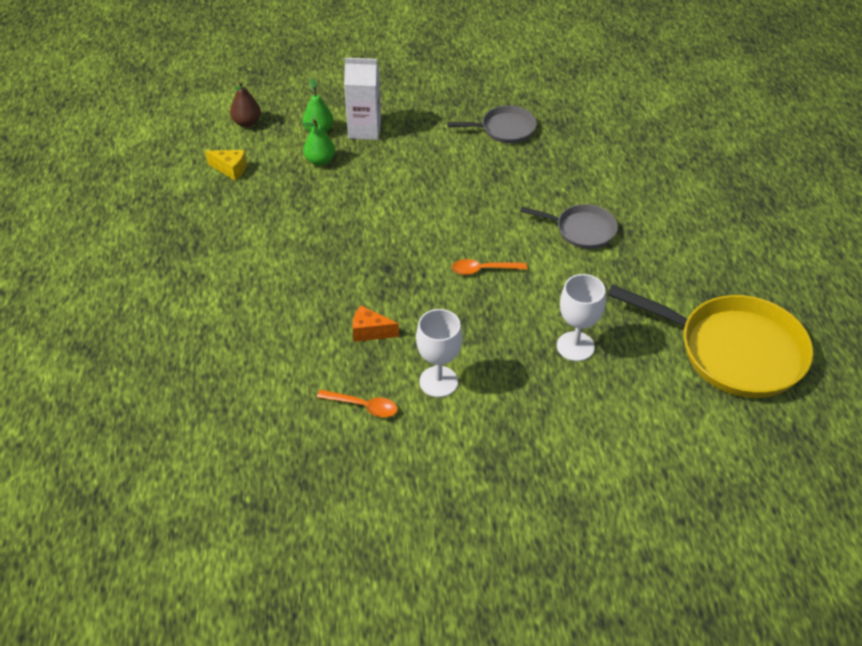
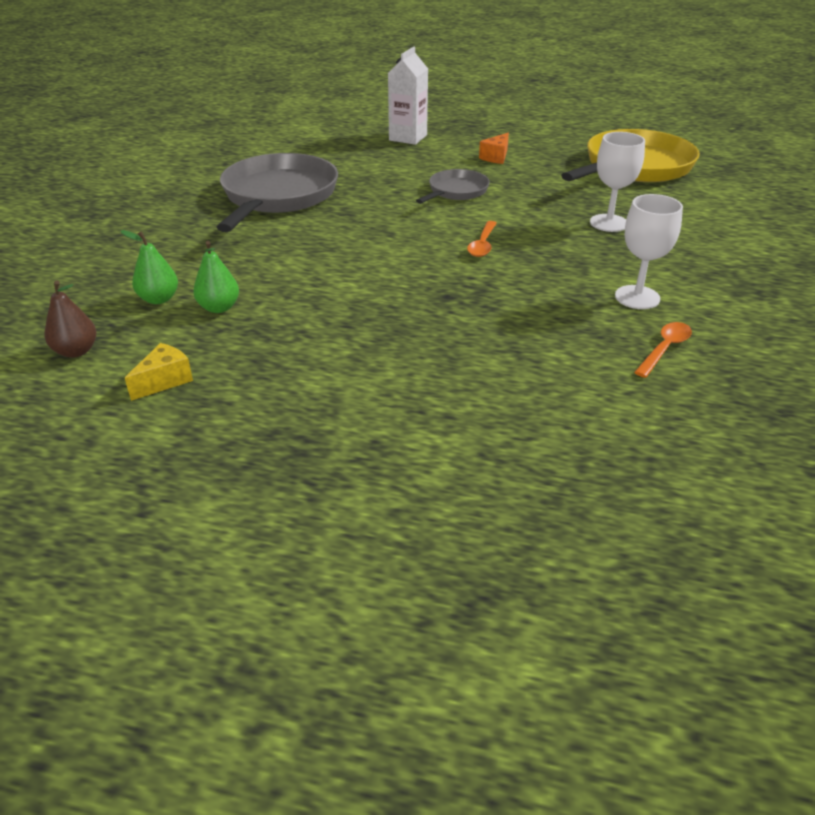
camera: 70 degrees left, 10 degrees down
white carton [344,58,381,140] -> white carton moved to [388,47,428,145]
orange cheese [353,305,399,342] -> orange cheese moved to [479,133,509,164]
grey pan [447,105,537,143] -> grey pan [217,153,338,232], size x1.92

